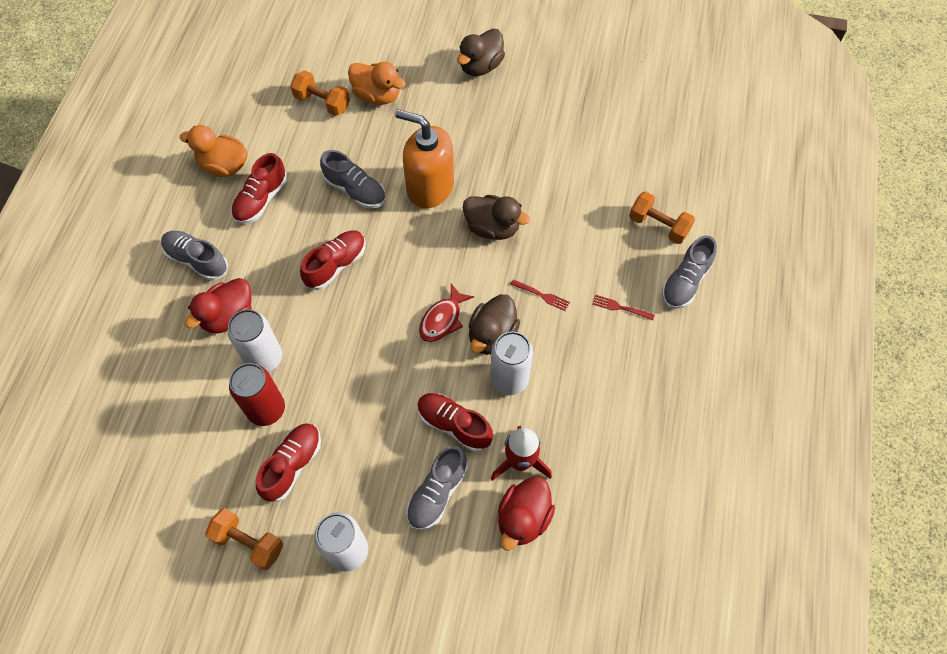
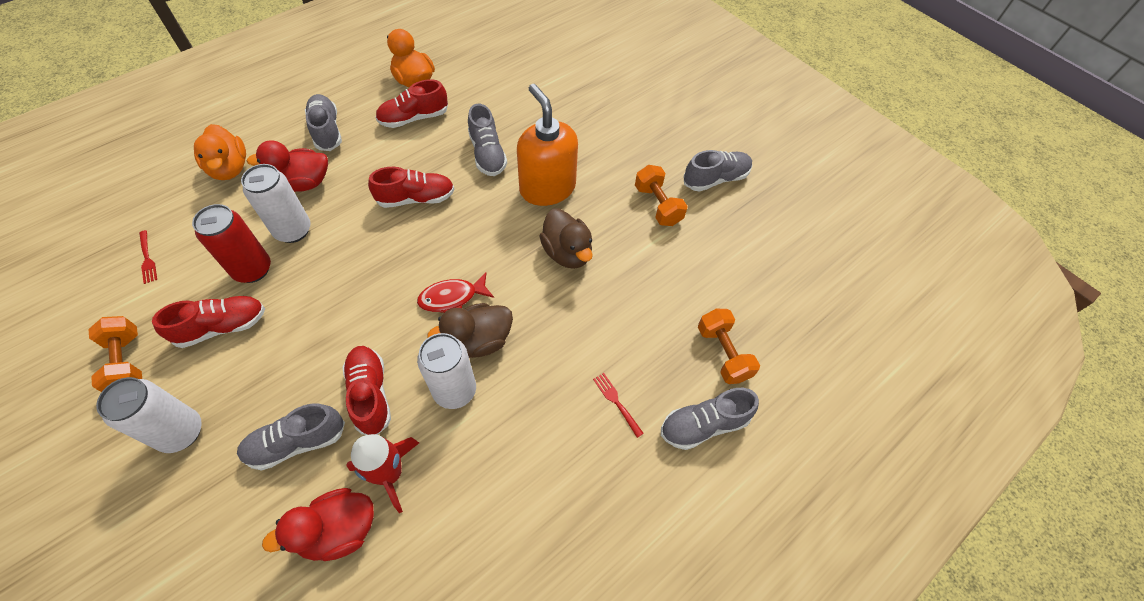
camera: 35 degrees right, 5 degrees down
orange dumbbell [290,71,350,116] -> orange dumbbell moved to [635,165,688,226]
orange duck [348,62,406,105] -> orange duck moved to [194,124,246,180]
brown duck [457,29,505,76] -> none
red fork [510,279,570,311] -> red fork moved to [139,230,157,284]
none -> grey shoe [684,150,752,191]

